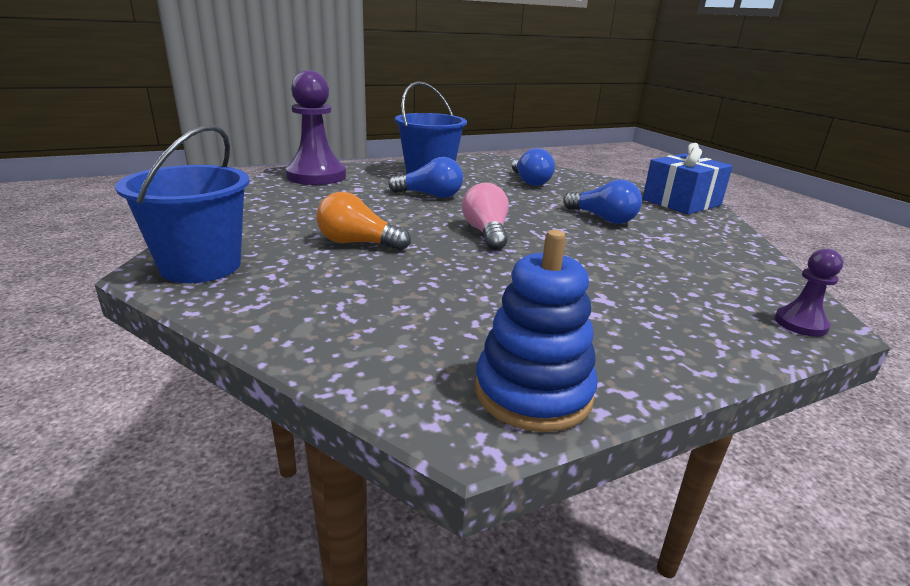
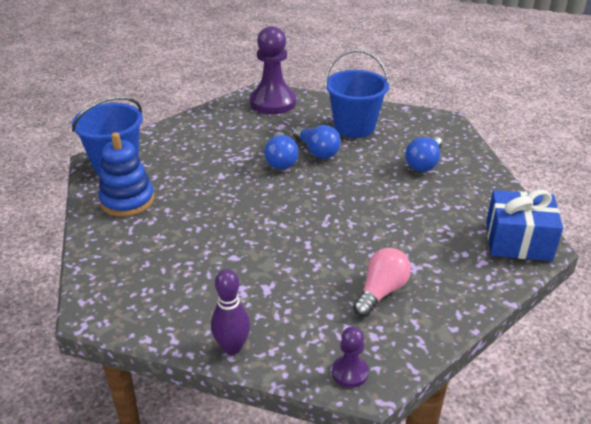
camera: 45 degrees right, 10 degrees up
orange light bulb [316,192,411,251] -> none
pink light bulb [462,183,509,250] -> pink light bulb moved to [353,248,411,317]
blue stacking toy [475,230,598,432] -> blue stacking toy moved to [98,132,154,217]
blue light bulb [563,179,642,224] -> blue light bulb moved to [264,132,299,169]
none -> purple bowling pin [211,269,250,355]

